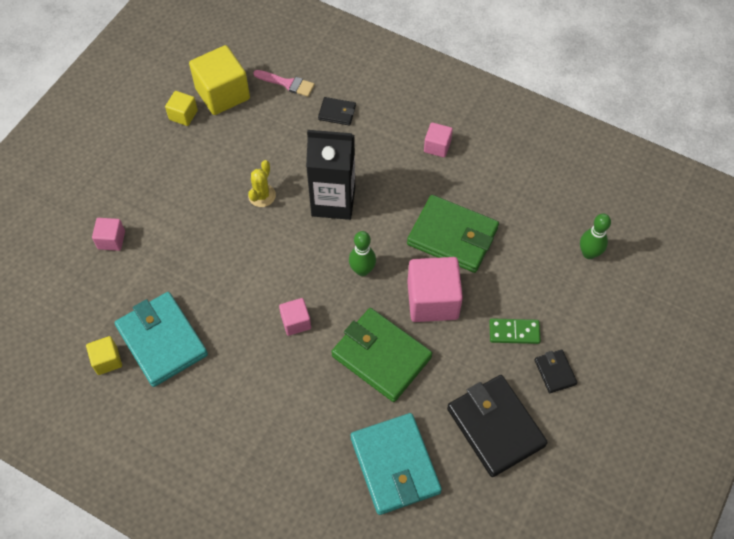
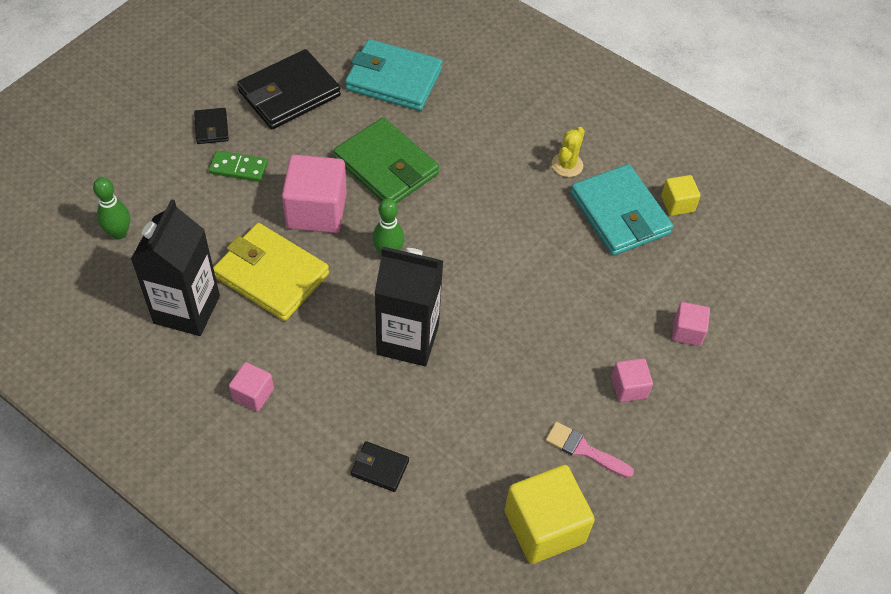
camera: 175 degrees left, 5 degrees down
yellow cube [165,91,198,126] -> none
yellow cactus [248,160,276,207] -> yellow cactus moved to [552,127,585,177]
pink brush [254,70,315,97] -> pink brush moved to [545,422,634,478]
pink cube [279,298,311,336] -> pink cube moved to [611,358,653,402]
turquoise wallet [351,413,442,515] -> turquoise wallet turned 60 degrees counterclockwise [345,39,442,111]
green wallet [407,195,499,273] -> yellow wallet [213,223,329,321]
black wallet [447,375,548,477] -> black wallet turned 75 degrees clockwise [237,49,341,129]
none -> black carton [131,199,220,336]

